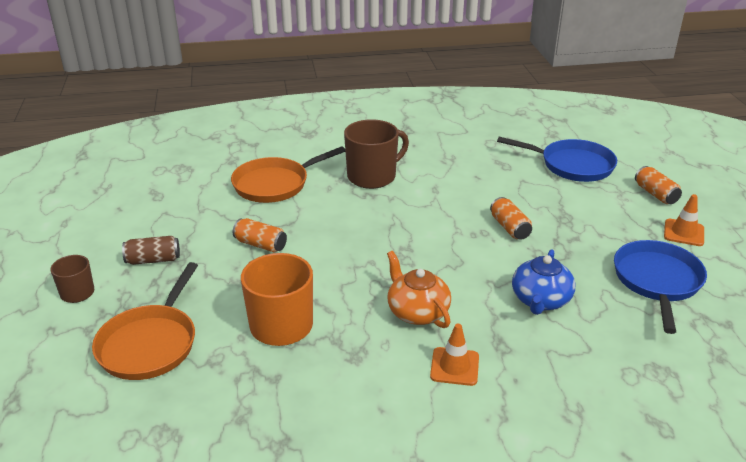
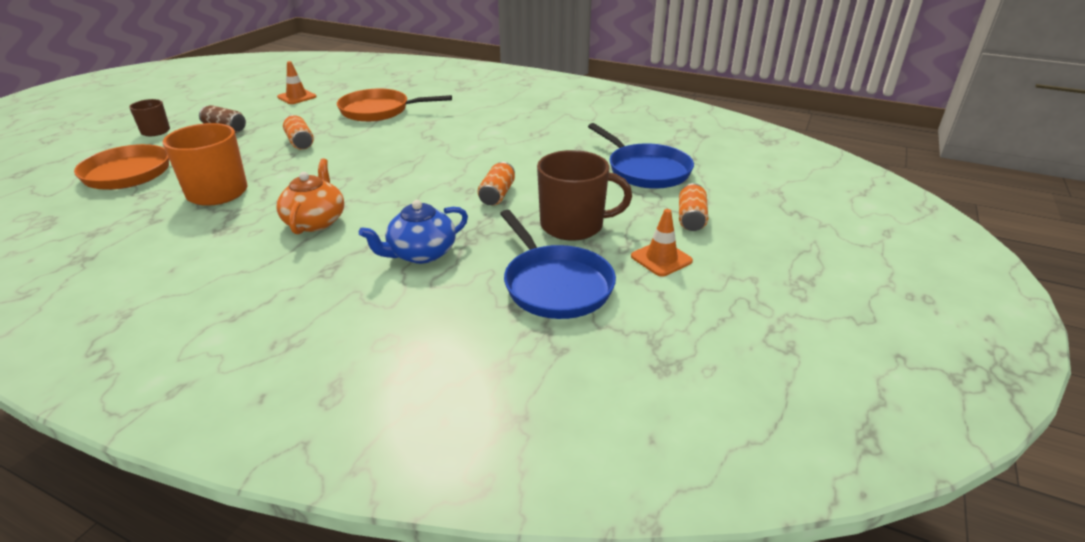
camera: 35 degrees right, 0 degrees up
brown mug [344,119,409,189] -> brown mug moved to [537,150,632,241]
orange traffic cone [430,324,479,386] -> orange traffic cone moved to [277,61,317,104]
blue pan [614,240,707,334] -> blue pan turned 105 degrees clockwise [500,210,616,319]

